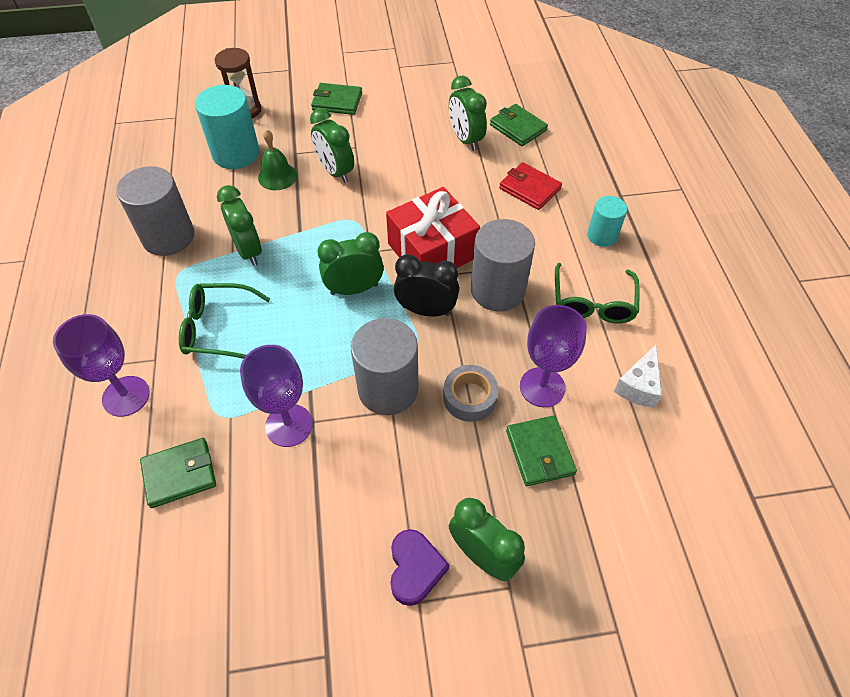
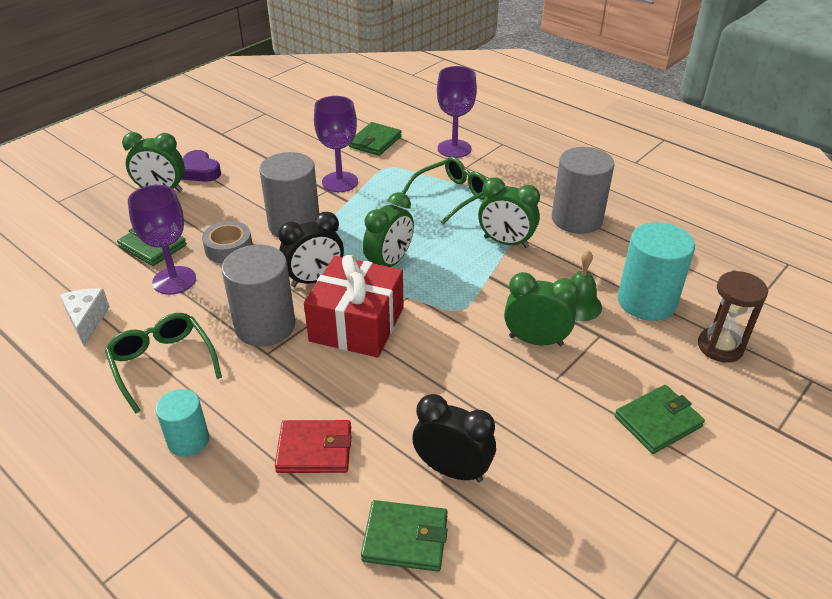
camera: 140 degrees right, 15 degrees down
green clock [449,76,487,151] -> black clock [412,394,496,482]

